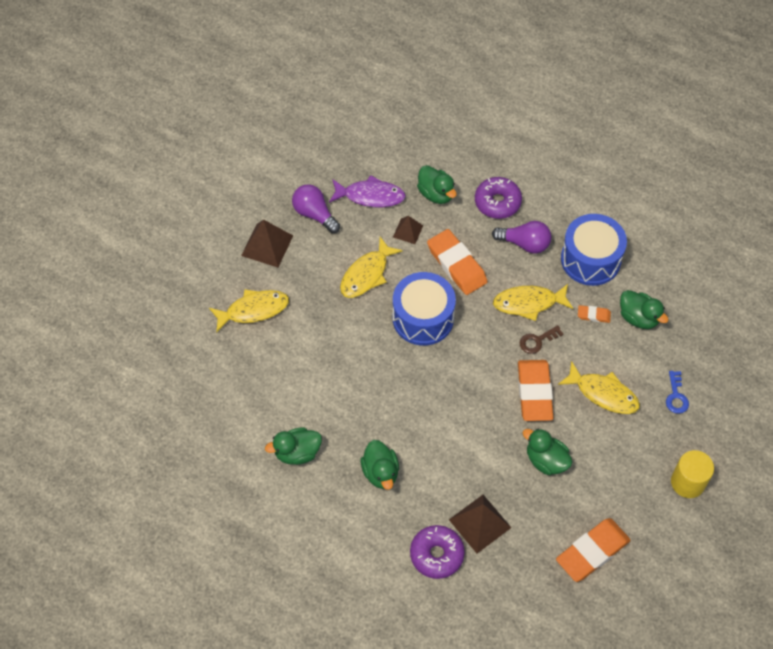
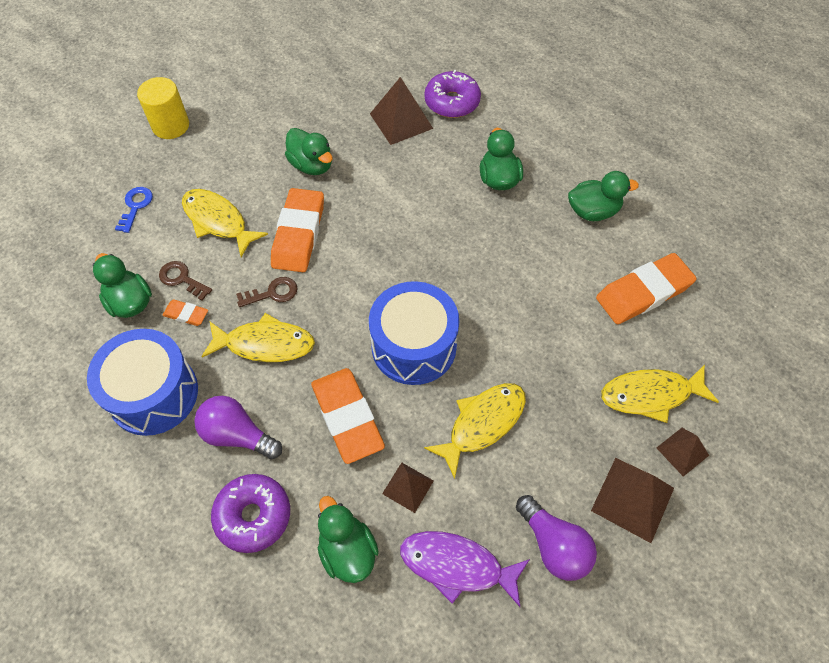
camera: 170 degrees left, 0 degrees up
orange eraser [556,518,631,582] -> orange eraser moved to [596,253,697,324]
none -> brown key [159,261,212,301]
none -> brown pyramid [656,428,709,477]

